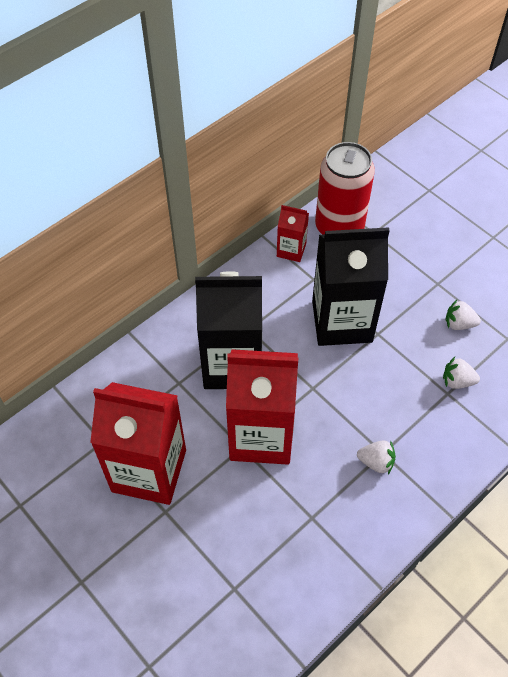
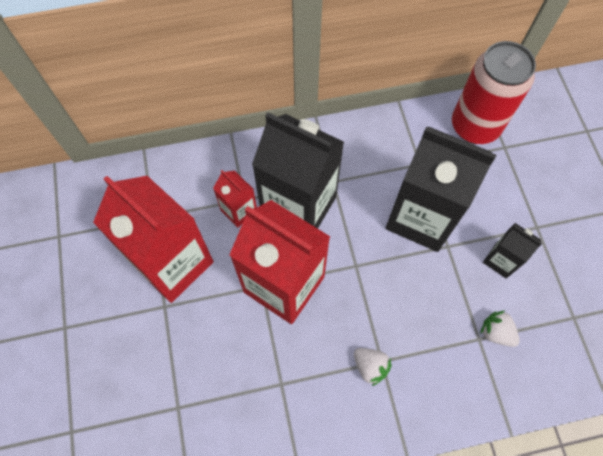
camera: 30 degrees right, 10 degrees up
red carton [277,205,309,262] -> red carton moved to [213,170,257,228]
white strawberry [445,300,481,330] -> none
none -> black carton [483,223,542,279]

